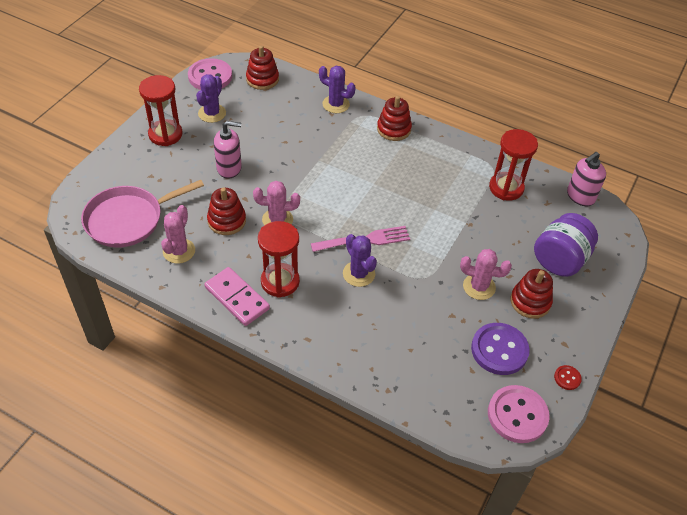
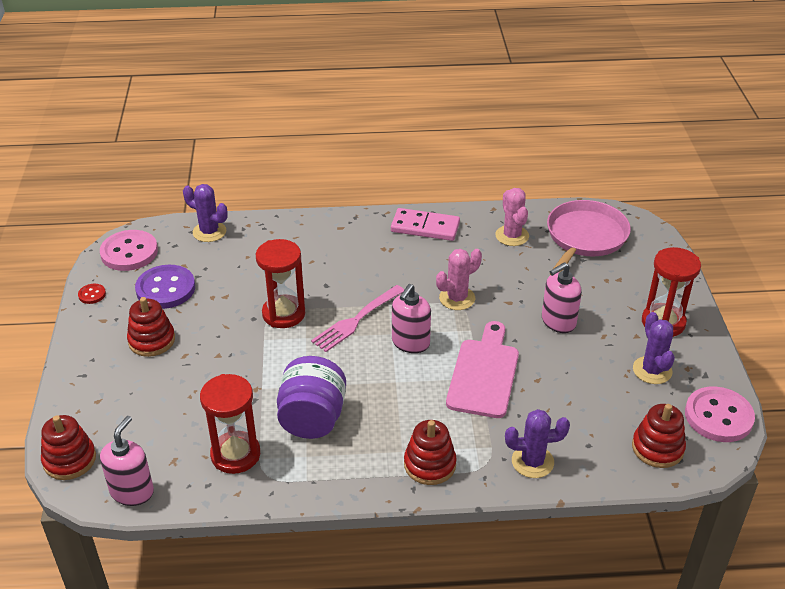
camera: 150 degrees right, 10 degrees down
red stacking toy [207,187,246,235] -> red stacking toy moved to [41,415,96,480]
red hourglass [258,221,300,298] -> red hourglass moved to [256,239,305,328]
purple cactus [343,234,377,287] -> purple cactus moved to [183,184,228,242]
pink cactus [460,249,512,300] -> none
purple jar [534,213,598,277] -> purple jar moved to [277,356,346,439]
none -> pink soap dispenser [392,284,431,353]
none -> pink cutting board [446,321,519,418]

